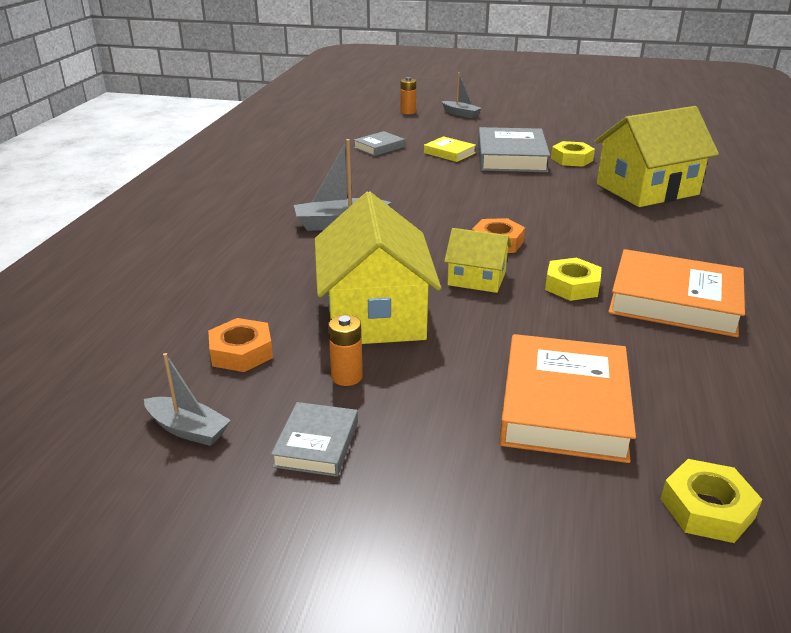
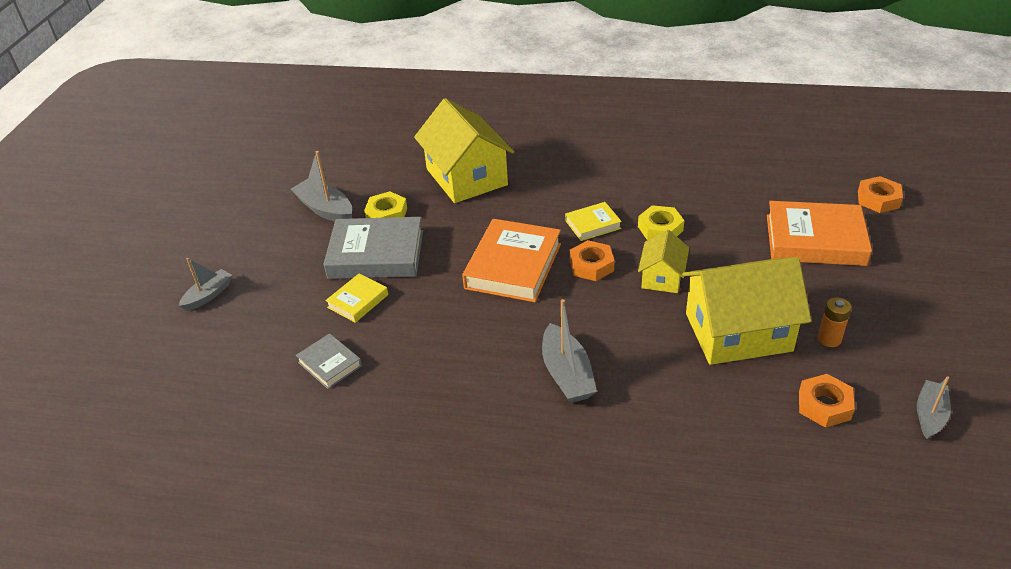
camera: 90 degrees left, 10 degrees up
grey book [271,402,358,477] -> none
orange battery [400,77,416,114] -> none
orange book [608,249,745,337] -> orange book moved to [462,219,561,302]
yellow nut [661,459,762,543] -> orange nut [858,176,903,213]
none -> grey boat [291,151,352,222]
none -> yellow book [565,202,622,241]

